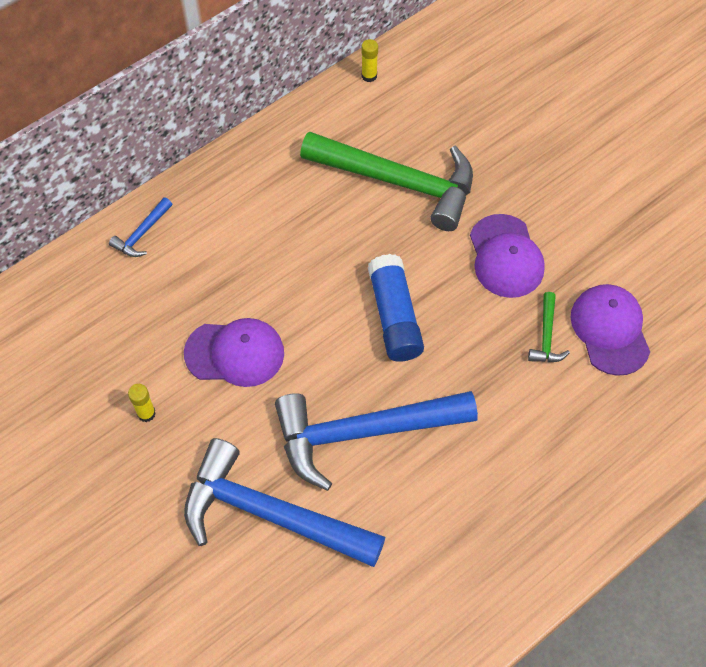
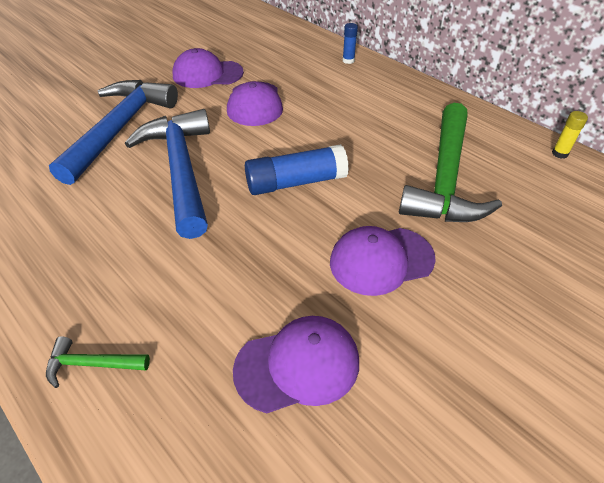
camera: 85 degrees right, 15 degrees down
blue hammer [109,197,172,257] -> blue glue stick [343,23,358,64]
yellow glue stick [128,384,156,422] -> purple cap [172,48,244,88]
green hammer [528,292,570,362] -> green hammer moved to [46,336,150,388]

